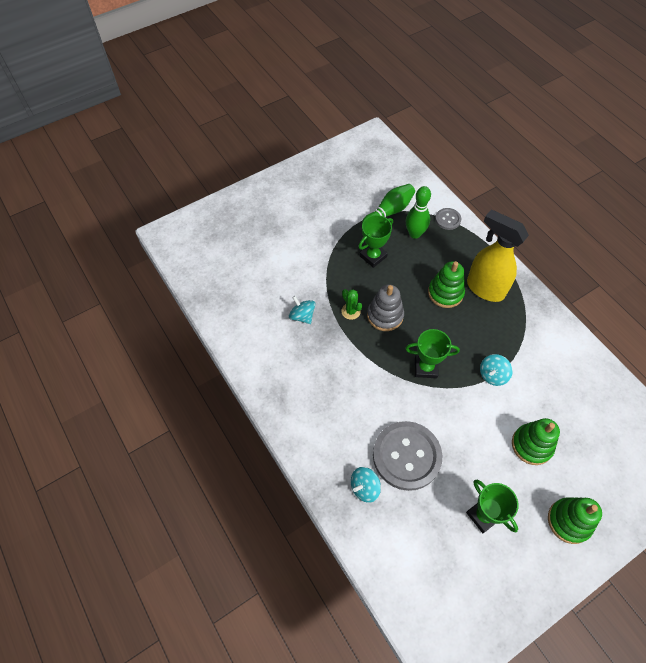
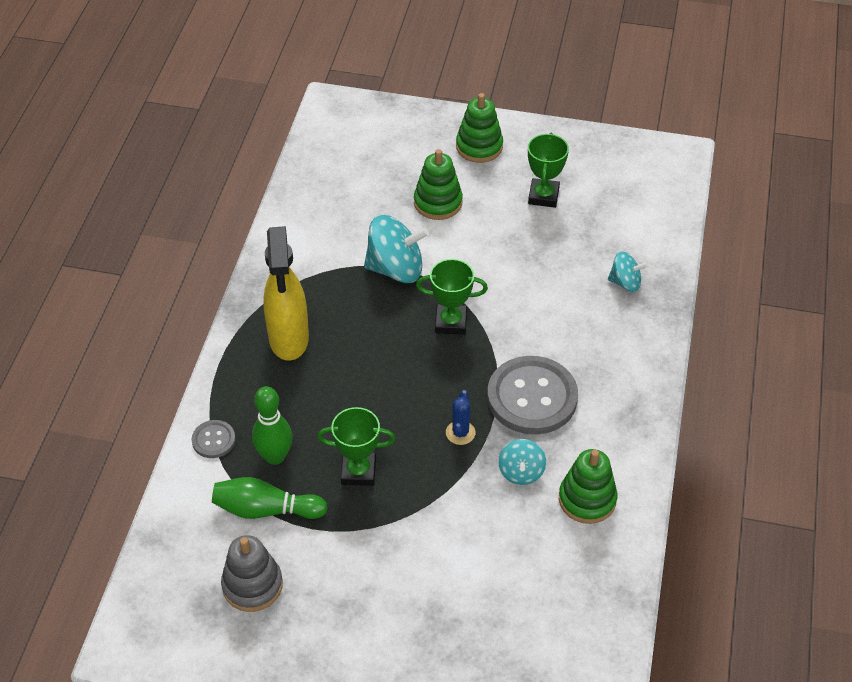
camera: 135 degrees left, 10 degrees down
green cactus [341,289,362,320] -> blue cactus [446,390,475,445]
grey stacking toy [367,285,404,331] -> grey stacking toy moved to [221,535,283,612]
grey button [373,421,442,491] -> grey button moved to [487,356,578,435]
green trophy [405,329,460,378] -> green trophy turned 45 degrees counterclockwise [416,259,488,335]
green stacking toy [428,261,465,308] -> green stacking toy moved to [559,449,617,524]
turquoise spinning top [480,354,513,386] -> turquoise spinning top [364,215,429,283], size x1.77

